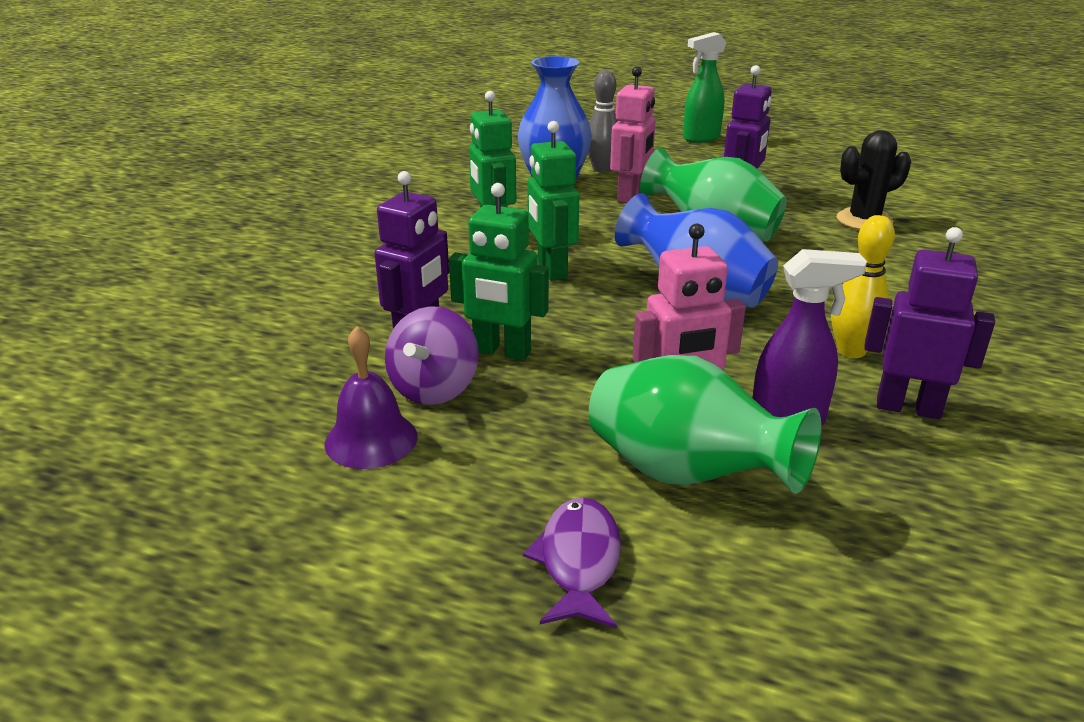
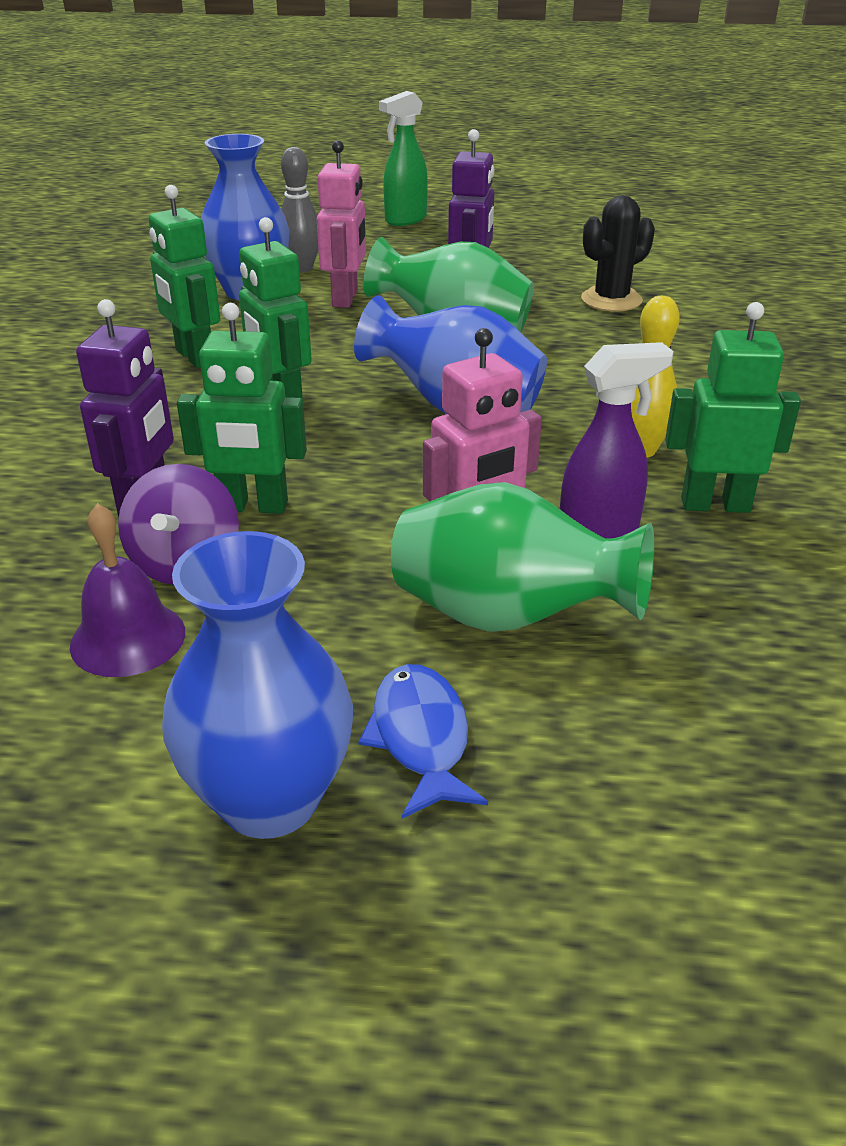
camera: 15 degrees left, 5 degrees up
purple fish [523,498,621,629] -> blue fish [358,664,488,818]
purple robot [864,227,995,419] -> green robot [665,302,801,513]
none -> blue vase [162,531,353,839]

